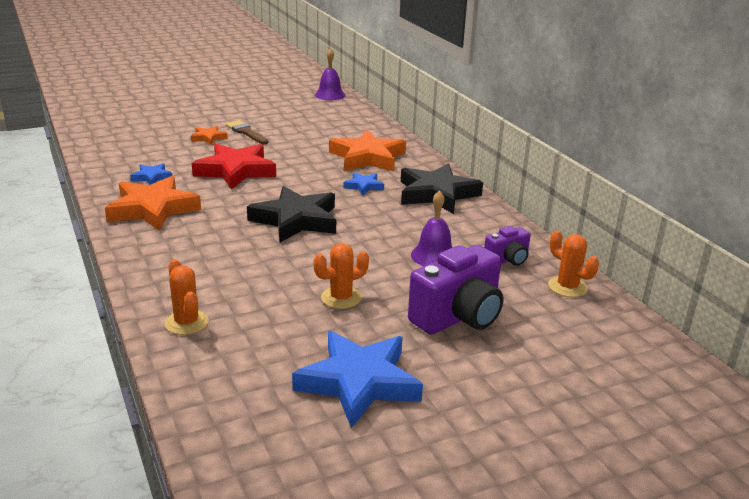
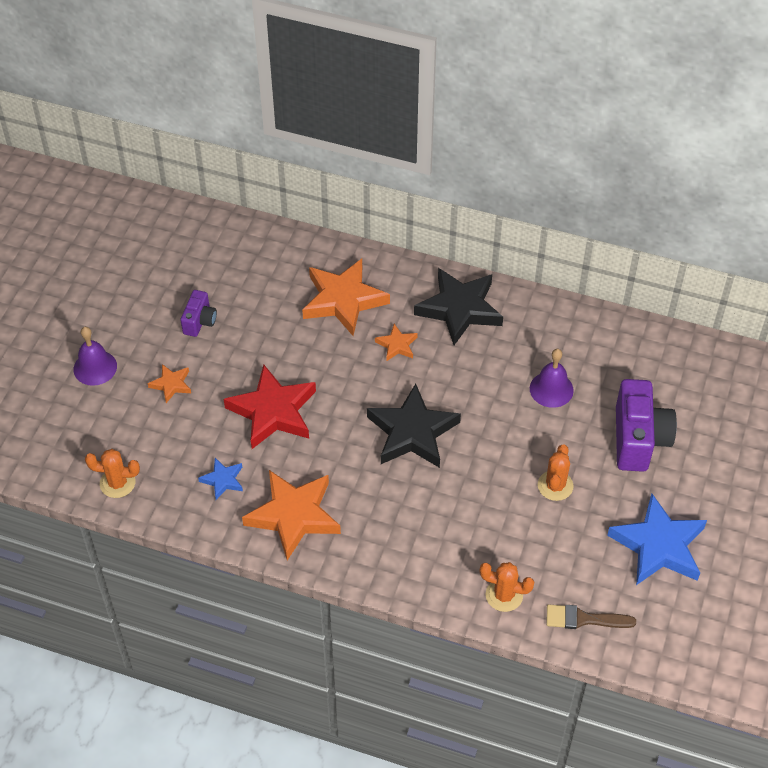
camera: 45 degrees left, 25 degrees up
brown brush [226,120,269,144] -> brown brush moved to [546,605,636,629]
purple bell [315,48,345,100] -> purple bell moved to [73,327,117,386]
blue star [344,172,384,195] -> orange star [375,324,418,361]
purple camera [484,226,531,266] -> purple camera moved to [181,290,217,337]
orange cactus [548,231,599,297] -> orange cactus moved to [85,449,140,498]

